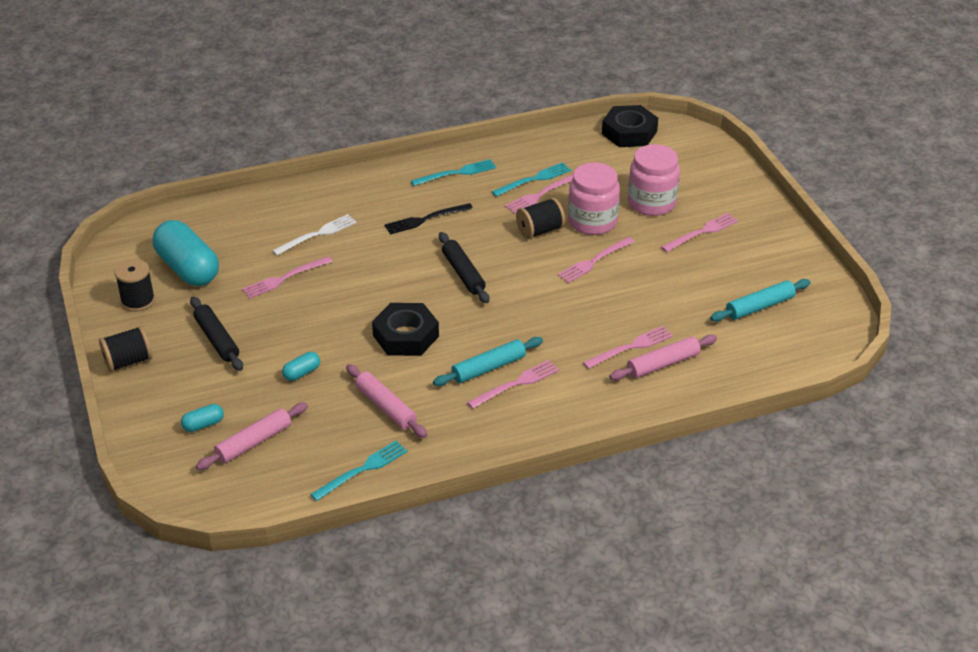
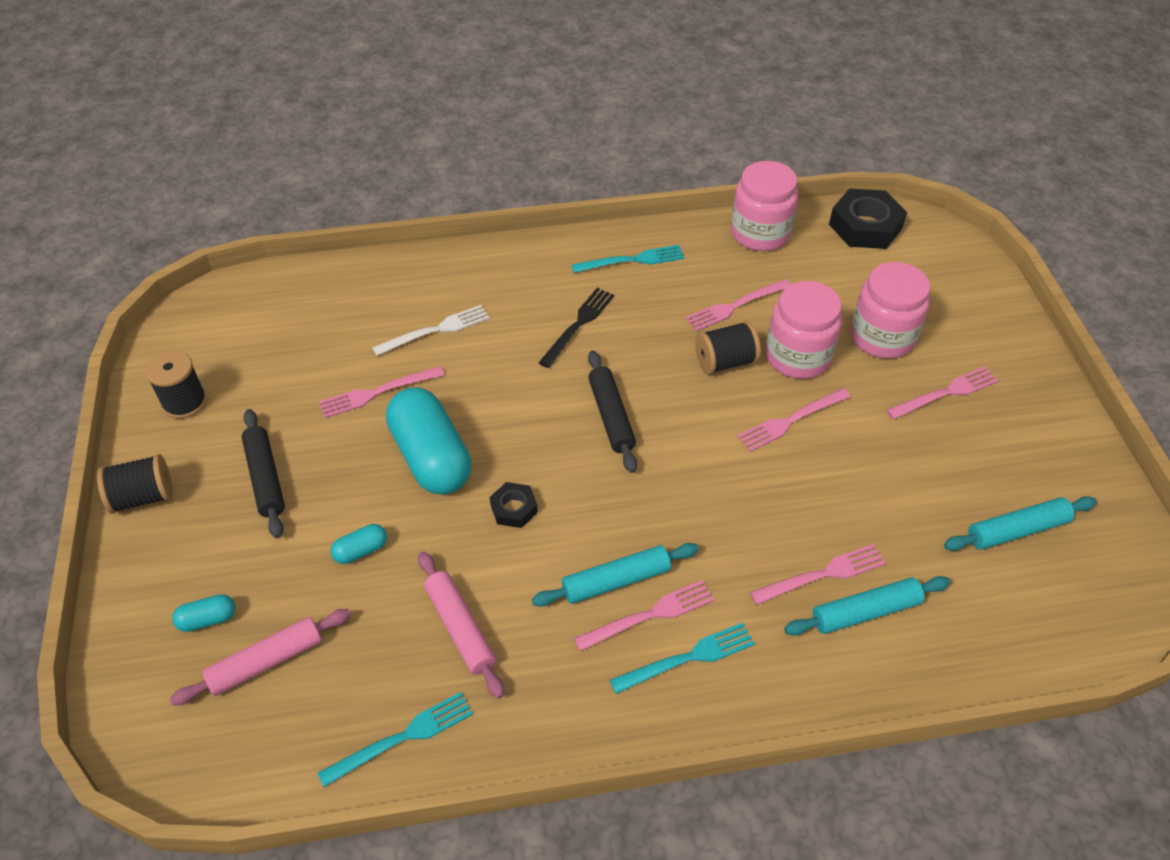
camera: 10 degrees right, 10 degrees up
turquoise capsule [153,220,219,286] -> turquoise capsule moved to [386,388,471,494]
black nut [372,303,439,356] -> black nut [490,482,538,528], size x0.54
black fork [384,203,473,234] -> black fork turned 135 degrees clockwise [539,288,614,368]
turquoise fork [492,162,571,197] -> turquoise fork moved to [610,623,755,694]
pink rolling pin [609,335,717,380] -> turquoise rolling pin [784,576,951,636]
none -> pink jar [731,161,798,251]

